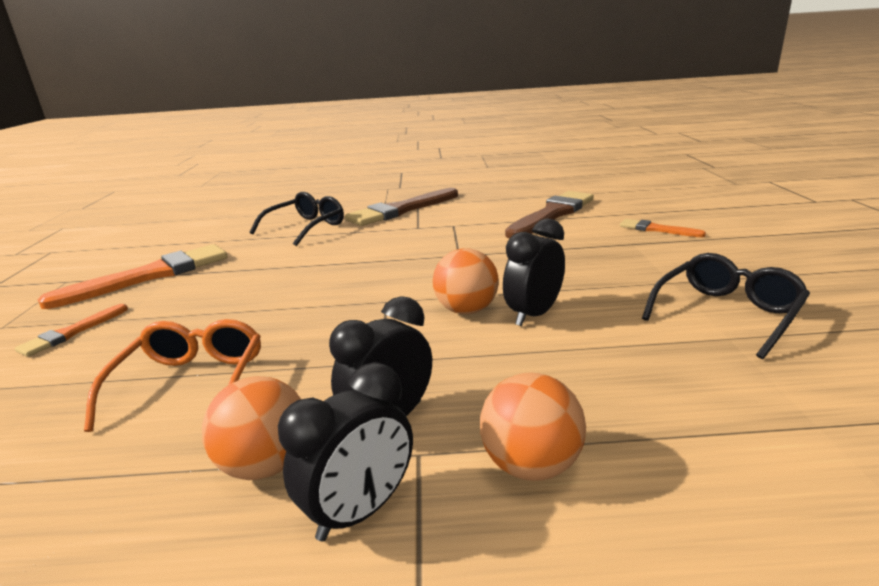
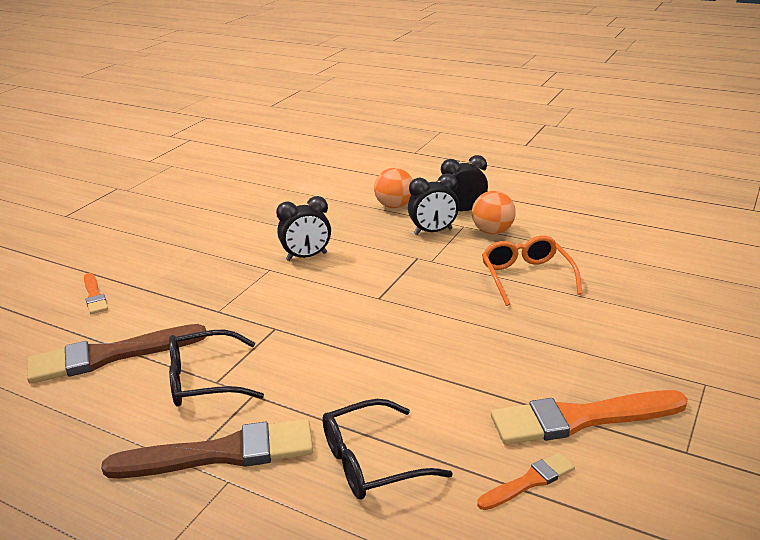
camera: 150 degrees left, 5 degrees up
orange brush [15,304,128,357] -> orange brush moved to [477,453,575,510]
orange glasses [84,319,261,432] -> orange glasses turned 135 degrees clockwise [482,236,582,306]
orange ball [433,248,499,314] -> none
black glasses [642,253,810,359] -> black glasses moved to [169,330,264,407]

